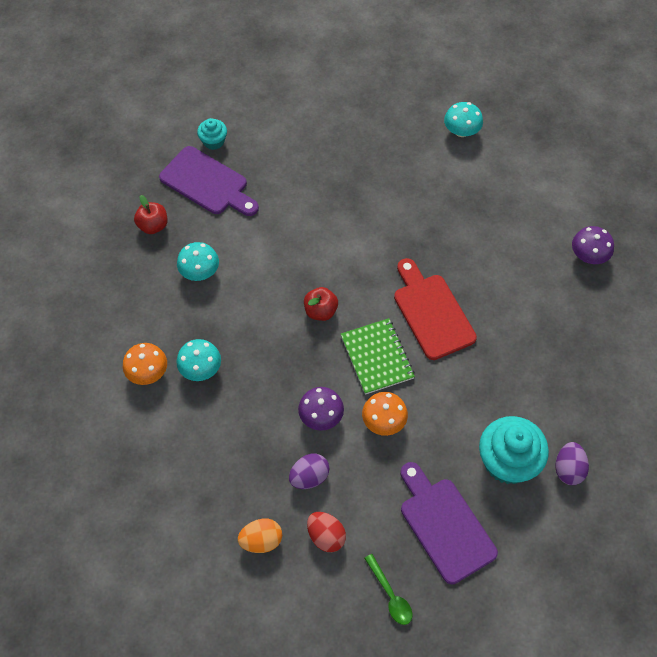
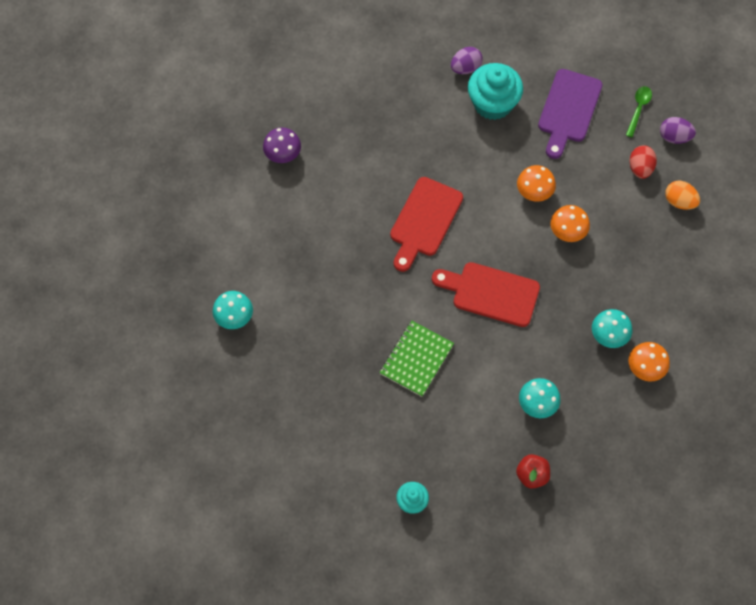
camera: 130 degrees left, 5 degrees up
purple cutting board [159,146,259,216] -> none
purple egg [289,453,329,489] -> purple egg moved to [660,117,696,144]
purple mushroom [298,387,344,431] -> orange mushroom [551,205,590,242]
red apple [304,287,338,321] -> red cutting board [432,262,540,327]
green notebook [341,318,415,395] -> green notebook moved to [380,321,454,397]

